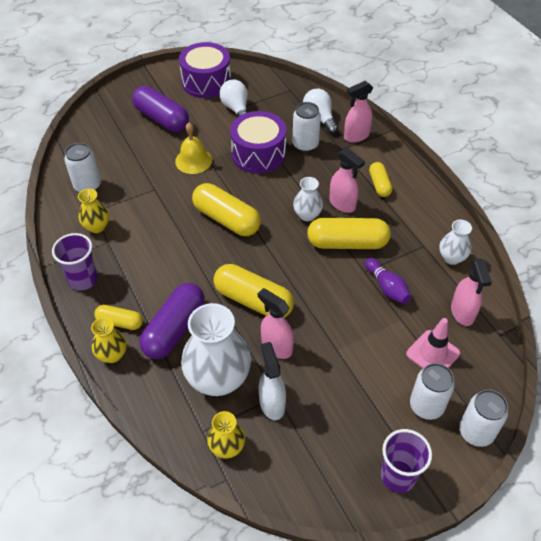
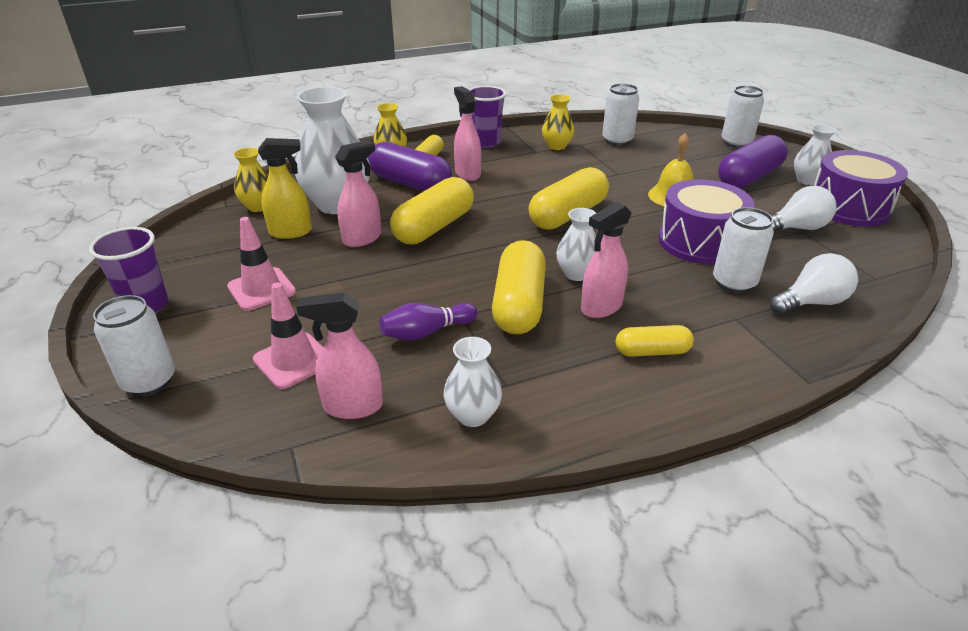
camera: 95 degrees right, 15 degrees down
white spray bottle [259,342,286,420] -> yellow spray bottle [258,138,312,239]
pink spray bottle [344,81,373,143] -> pink spray bottle moved to [454,86,481,181]
white can [410,363,455,420] -> white can moved to [721,85,764,148]
none -> pink traffic cone [227,217,296,311]
none -> white vase [794,124,837,185]

